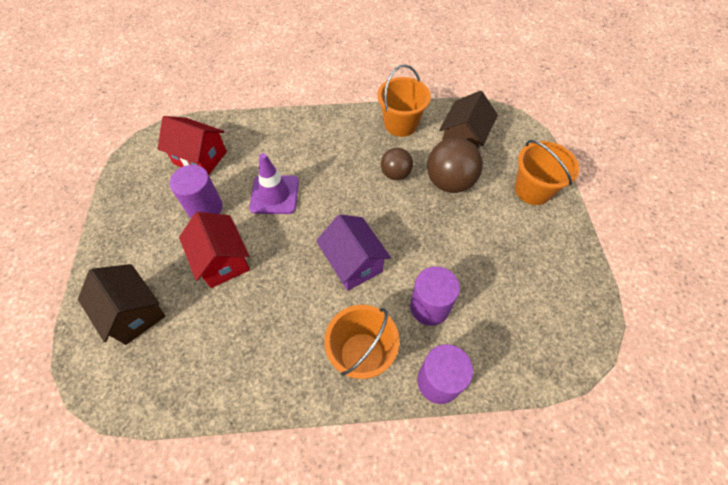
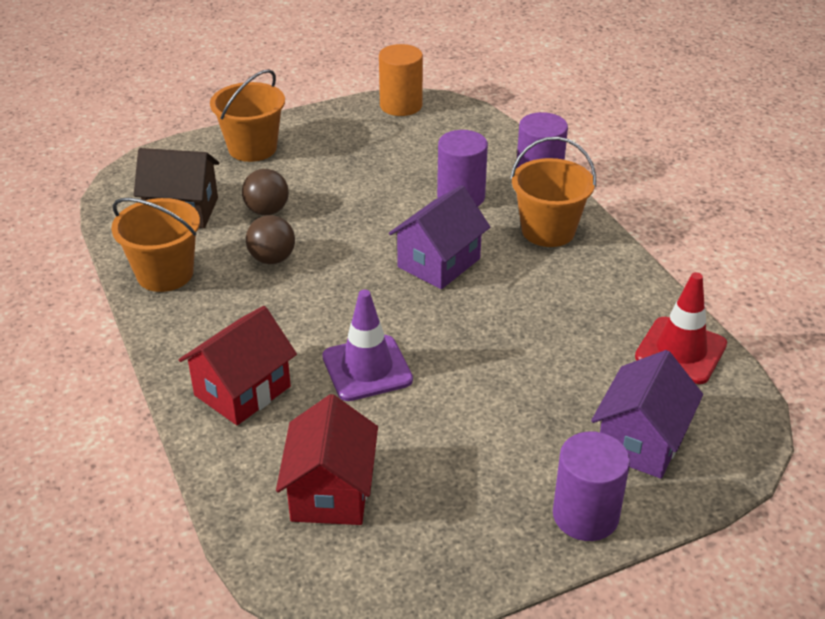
camera: 110 degrees left, 20 degrees down
brown house [78,264,165,345] -> purple house [591,350,703,479]
purple cylinder [169,165,223,218] -> purple cylinder moved to [553,432,630,541]
red house [179,212,250,288] -> red house moved to [179,306,297,425]
brown ball [427,137,483,193] -> brown ball [242,169,289,215], size x0.61
none -> orange cylinder [379,44,423,116]
none -> red traffic cone [635,272,727,384]

